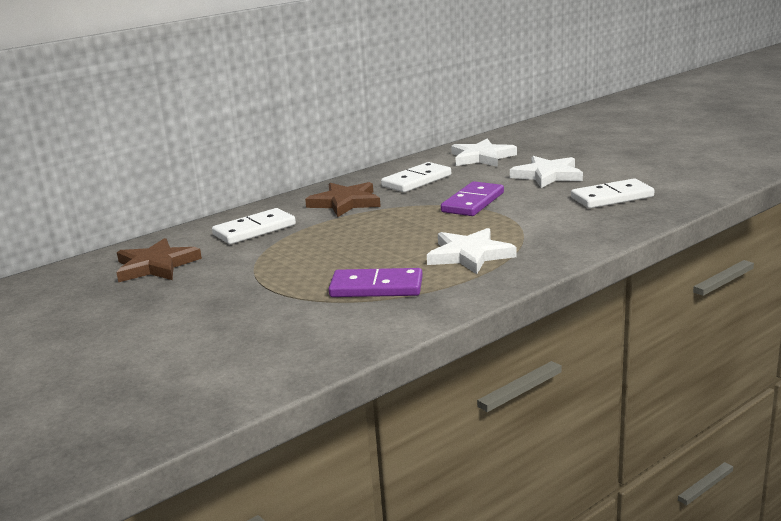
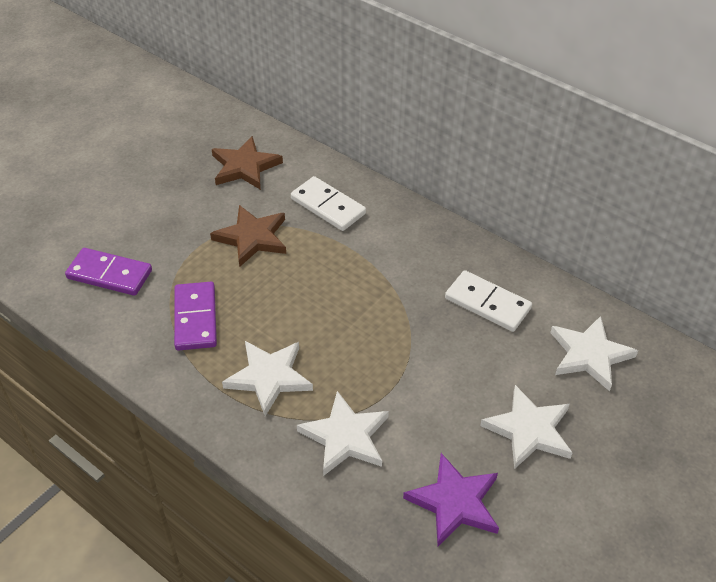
camera: 75 degrees right, 25 degrees up
brown star [305,182,381,217] -> brown star moved to [210,205,286,267]
purple domino [441,181,504,216] -> purple domino moved to [65,248,152,296]
white domino [571,179,654,208] -> purple star [403,453,499,546]
none -> white star [297,391,389,476]

